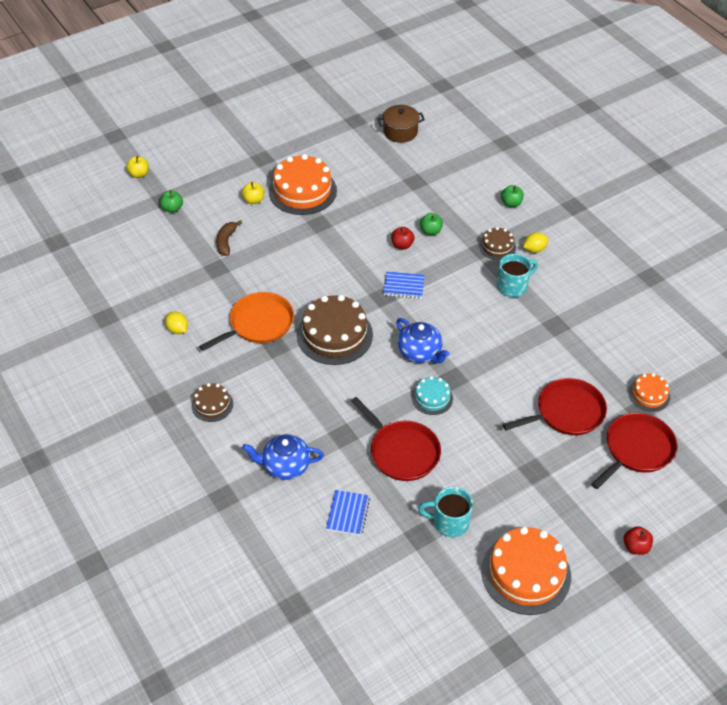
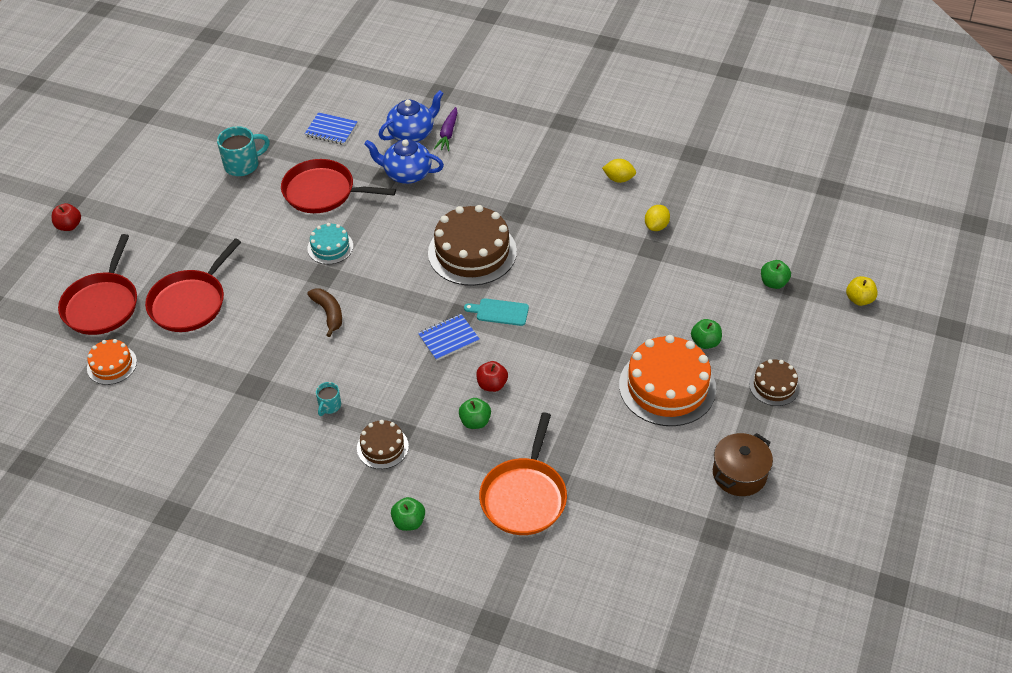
camera: 145 degrees right, 0 degrees up
brown cake [191,383,233,422] -> brown cake moved to [749,359,800,406]
orange pan [199,292,294,351] -> orange pan moved to [479,412,567,535]
brown banana [216,220,242,256] -> brown banana moved to [307,289,342,337]
yellow apple [242,182,264,204] -> green apple [691,319,722,349]
blue notebook [326,490,370,536] -> blue notebook turned 45 degrees counterclockwise [305,112,358,145]
brown pot [378,105,425,143] -> brown pot moved to [713,433,773,496]
blue teapot [396,318,450,363] -> blue teapot moved to [364,139,444,184]
orange cake [481,526,571,615] -> none
turquoise mug [497,254,538,297] -> turquoise mug [316,382,341,416], size x0.56
yellow lemon [523,232,548,253] -> yellow lemon moved to [645,205,670,231]
none -> purple carrot [434,107,458,151]
none -> turquoise cutting board [464,298,529,326]

